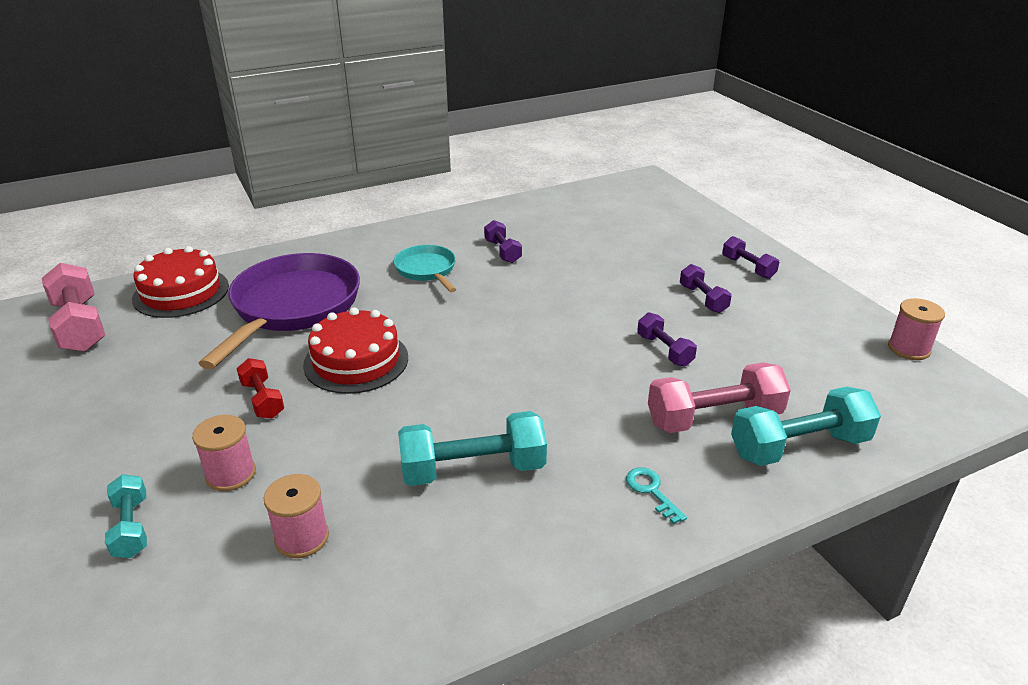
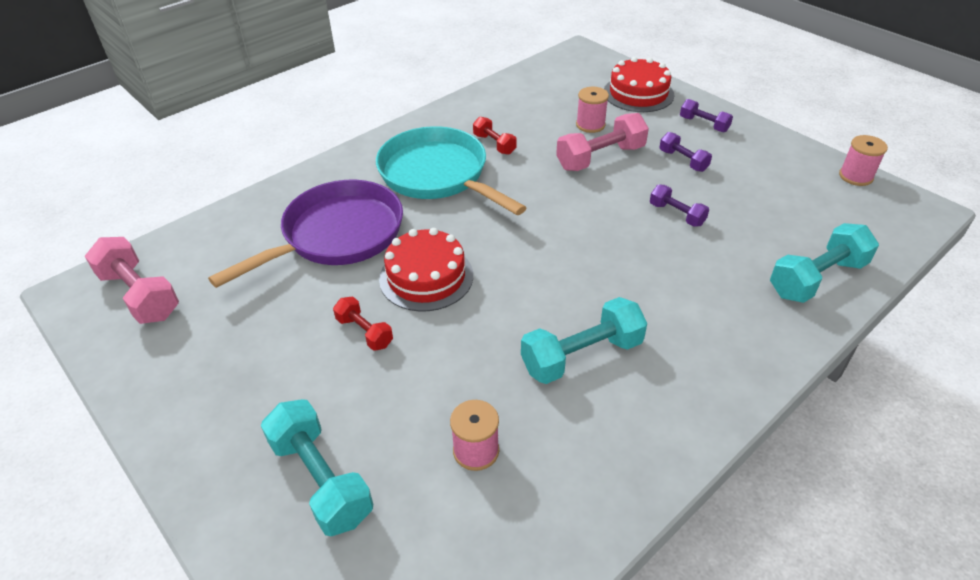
camera: 15 degrees left, 10 degrees up
turquoise dumbbell [105,474,147,558] -> turquoise dumbbell [261,399,373,536], size x1.75
red cake [132,246,229,318] -> red cake moved to [604,57,674,112]
pink spool [192,415,256,491] -> pink spool moved to [576,87,609,133]
purple pan [198,253,360,369] -> purple pan turned 45 degrees clockwise [208,180,403,288]
turquoise pan [393,245,456,292] -> turquoise pan [376,126,527,215], size x1.93
purple dumbbell [484,220,522,263] -> red dumbbell [473,117,517,155]
turquoise key [626,467,687,524] -> none
pink dumbbell [648,362,791,433] -> pink dumbbell moved to [556,113,649,171]

